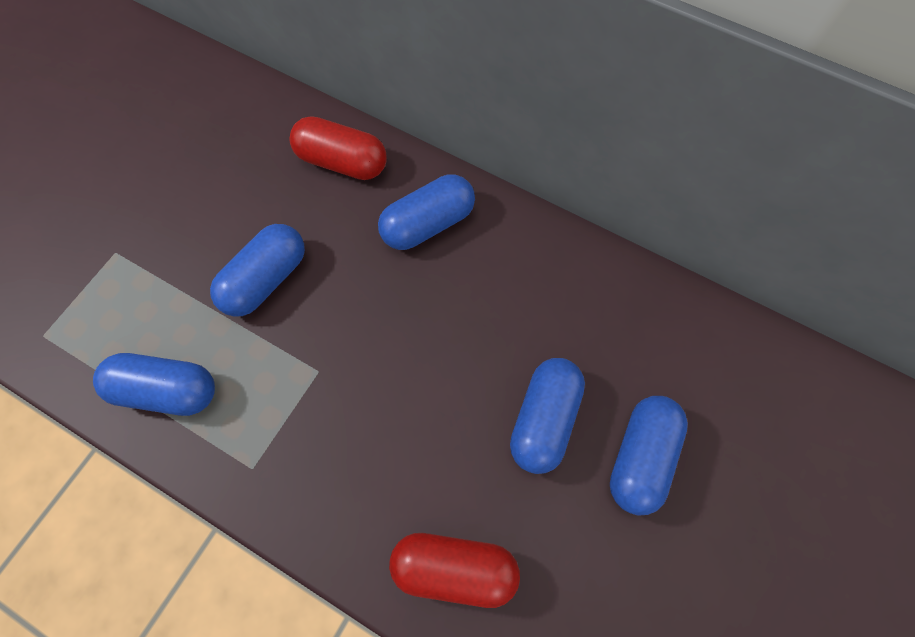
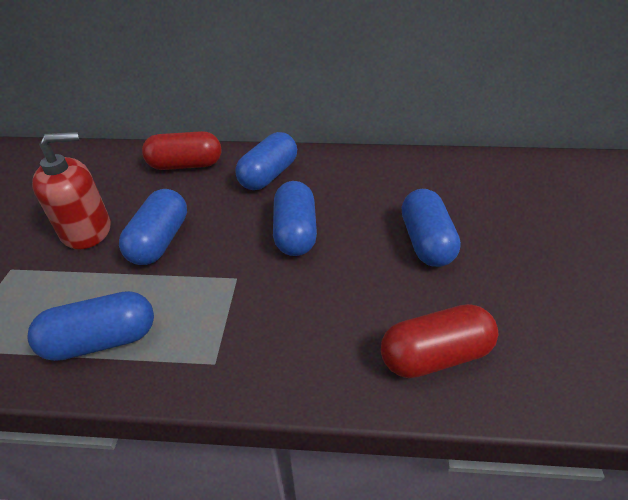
camera: 25 degrees left, 25 degrees down
blue capsule [610,396,688,515] -> blue capsule moved to [273,181,317,256]
none -> red soap dispenser [32,132,110,249]

